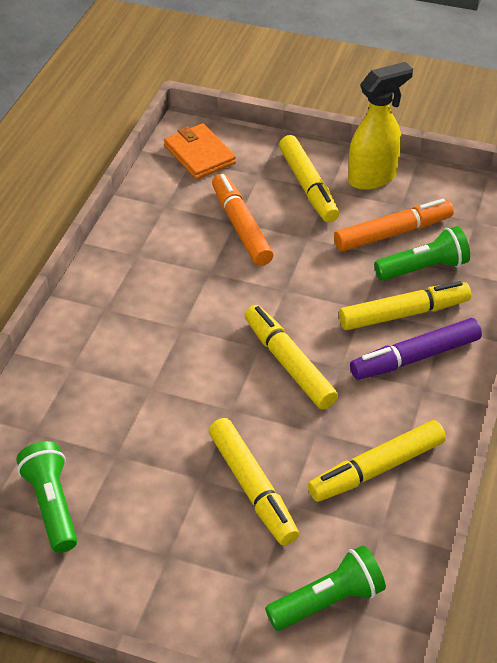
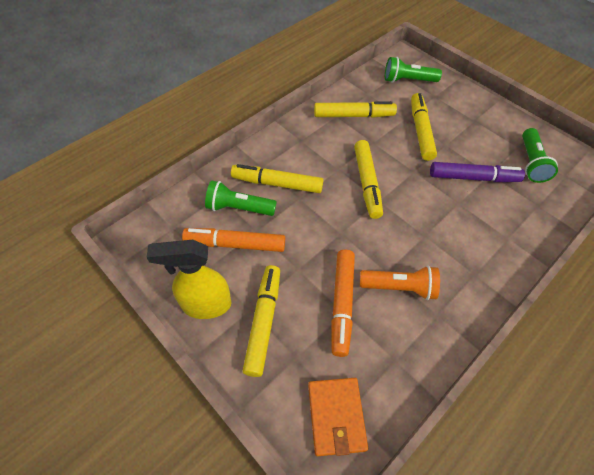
camera: 155 degrees left, 10 degrees up
purple marker [350,318,482,380] -> purple marker moved to [430,162,525,182]
none -> orange flashlight [360,266,440,300]

